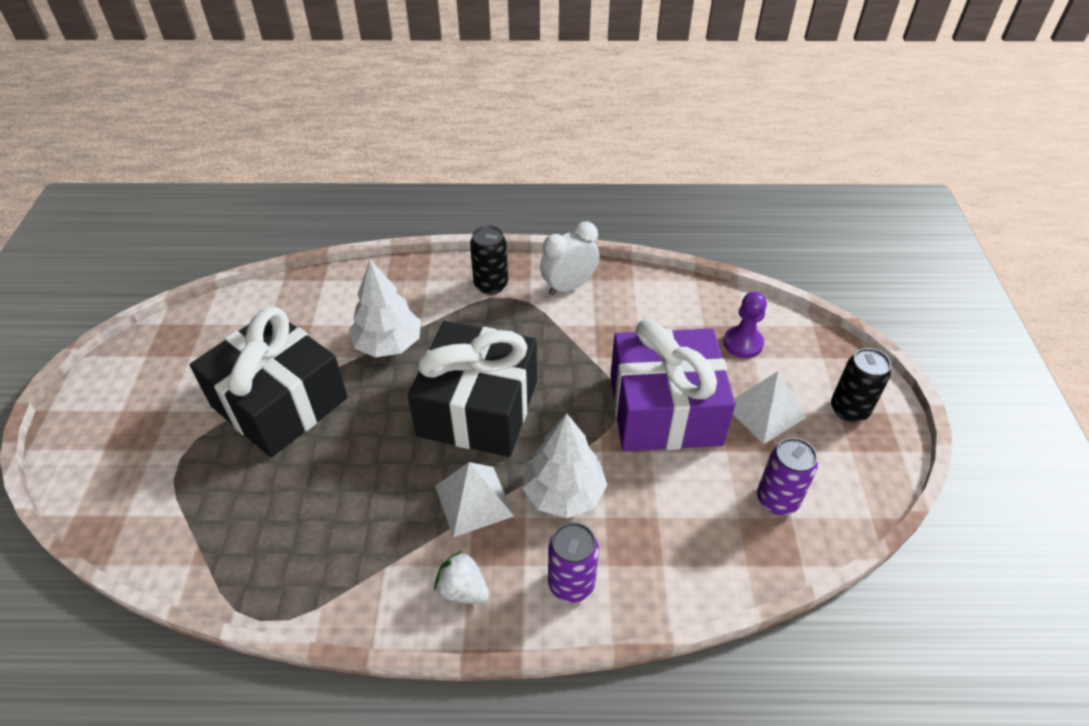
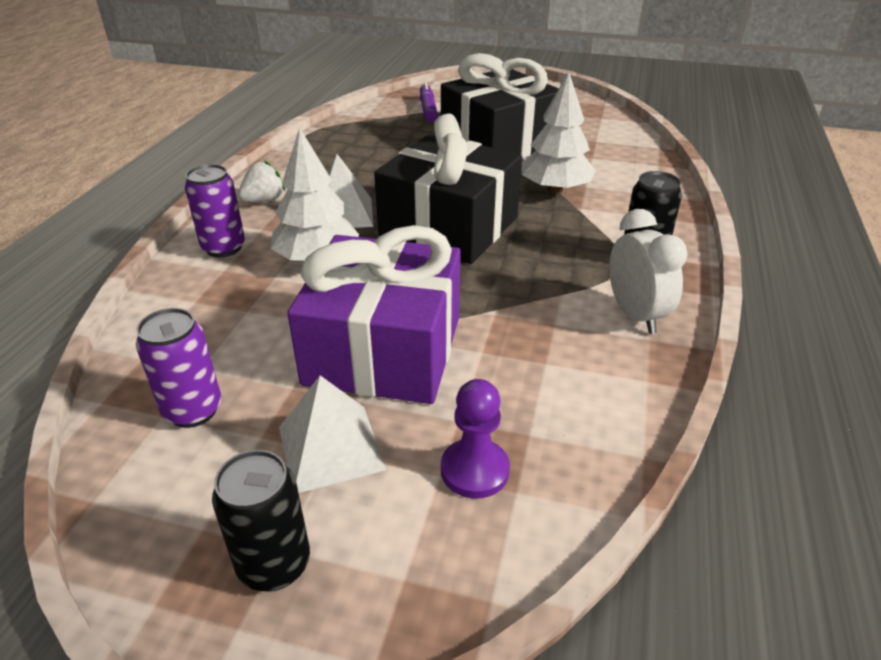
camera: 105 degrees right, 10 degrees down
none -> purple marker [420,83,438,122]

